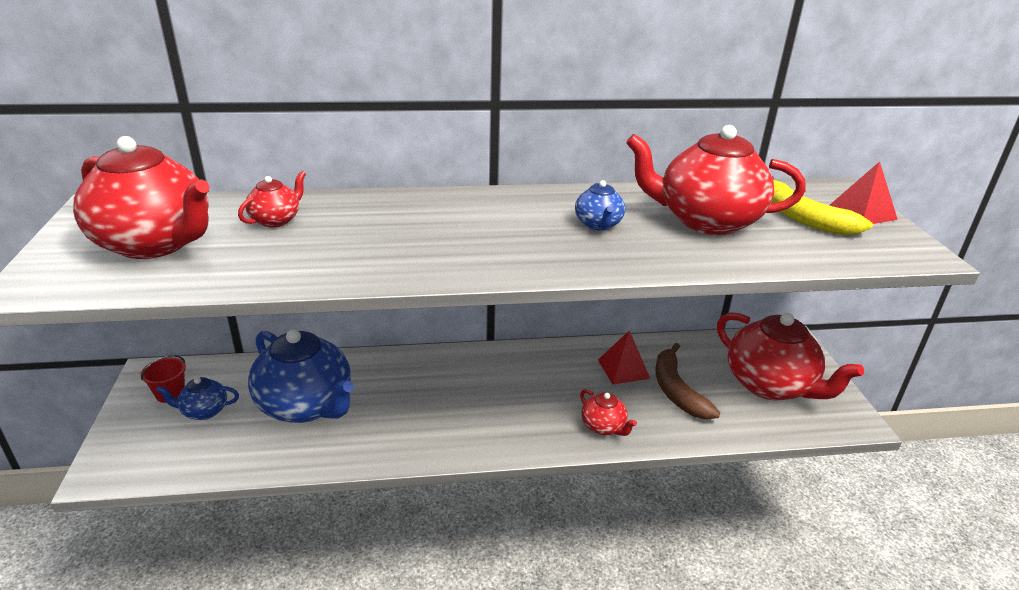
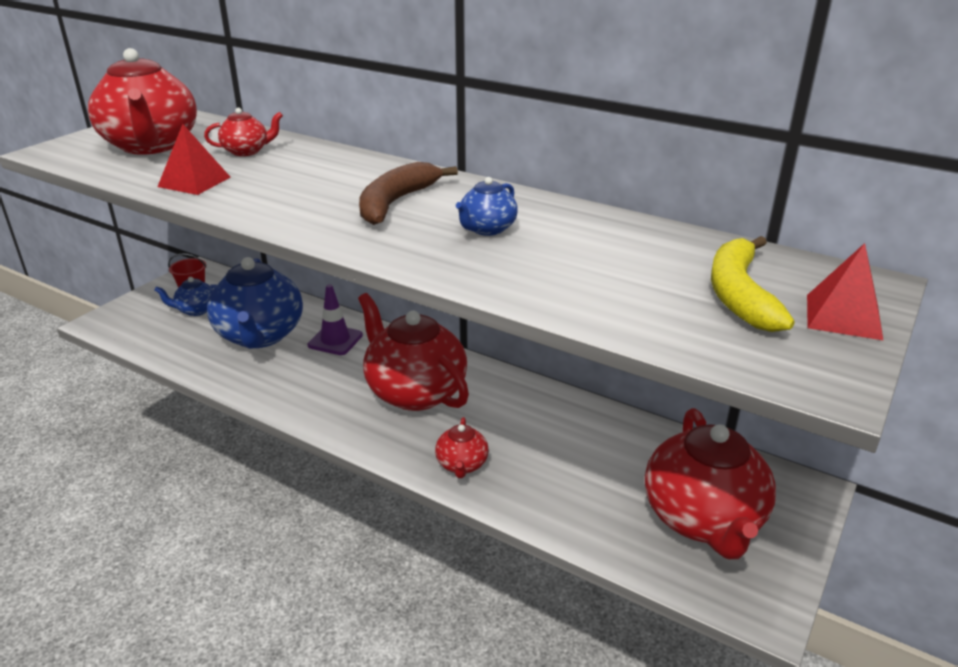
camera: 40 degrees right, 0 degrees up
blue teapot [156,377,239,420] -> blue teapot turned 45 degrees counterclockwise [154,277,216,316]
red pyramid [598,330,650,384] -> red pyramid moved to [158,124,230,195]
red teapot [626,125,806,235] -> red teapot moved to [358,293,469,411]
brown banana [655,343,720,420] -> brown banana moved to [359,162,458,225]
none -> purple traffic cone [308,284,363,355]

